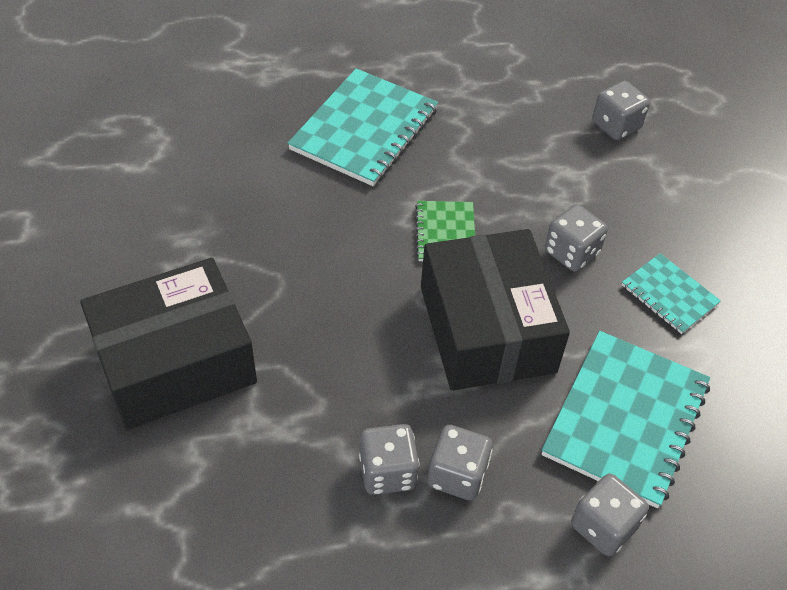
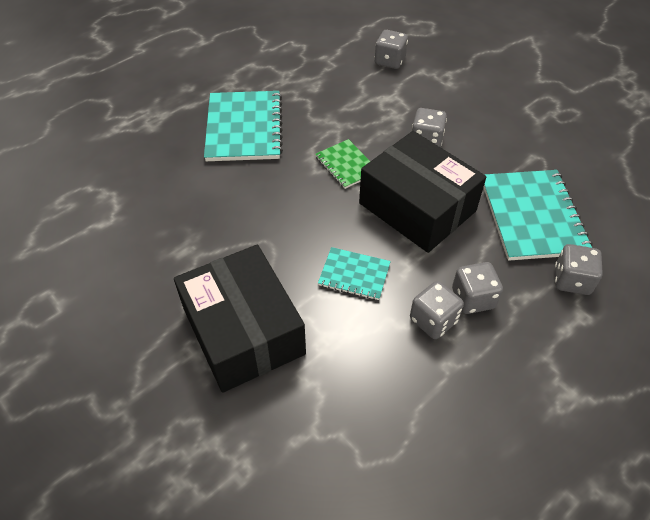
camera: 30 degrees left, 0 degrees up
black box [80,258,257,430] -> black box turned 60 degrees counterclockwise [174,245,306,393]
turquoise notebook [622,253,721,334] -> turquoise notebook moved to [318,247,391,300]

